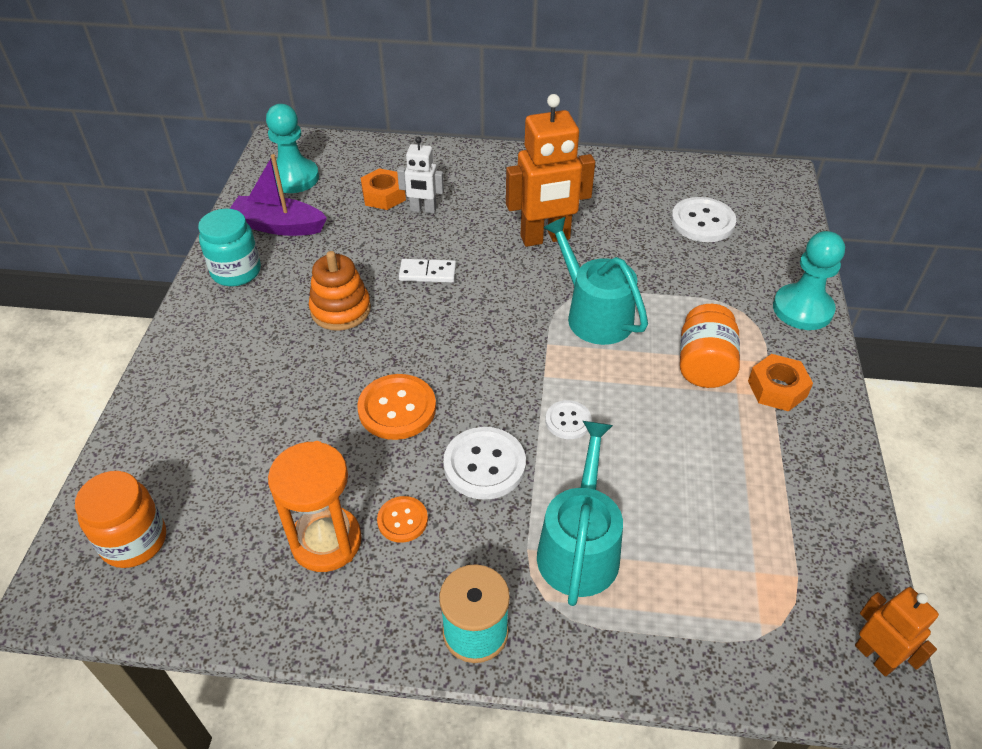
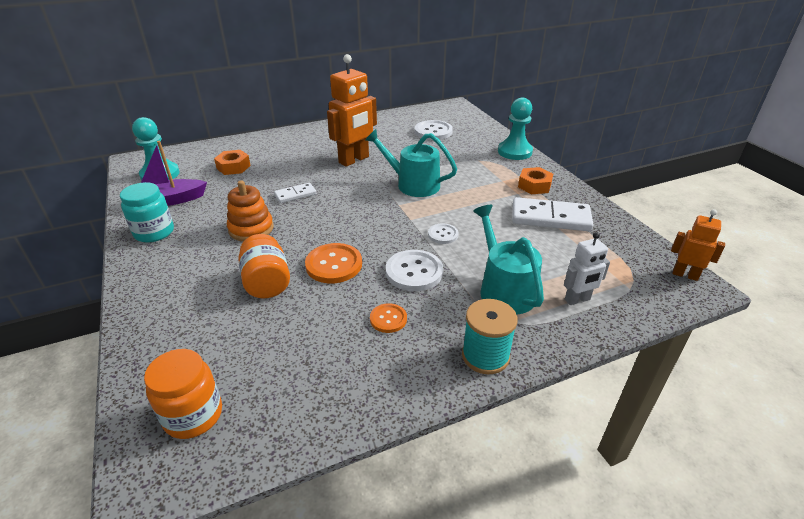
camera: 30 degrees left, 10 degrees down
orange hourglass [268,441,362,572] -> none
white robot [397,137,444,214] -> white robot moved to [564,232,610,305]
orange jar [680,304,740,388] -> orange jar moved to [238,234,290,298]
none -> white domino [512,197,593,231]

